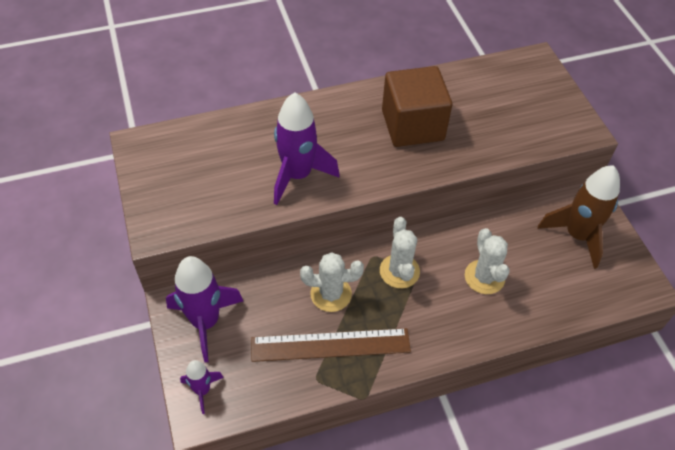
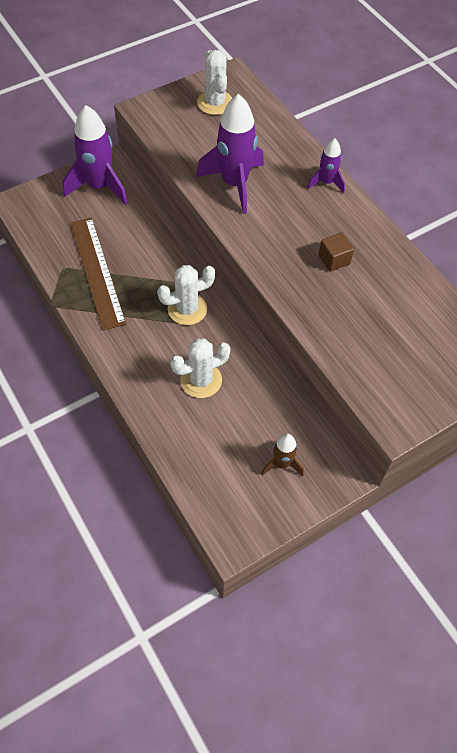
camera: 75 degrees right, 5 degrees up
purple rocket [180,360,224,414] -> purple rocket moved to [307,138,345,193]
white cactus [300,253,364,312] -> white cactus moved to [197,50,232,115]
brown cube [382,66,452,147] -> brown cube [318,233,354,272], size x0.42
brown rocket [537,165,620,269] -> brown rocket [261,434,304,476], size x0.53

